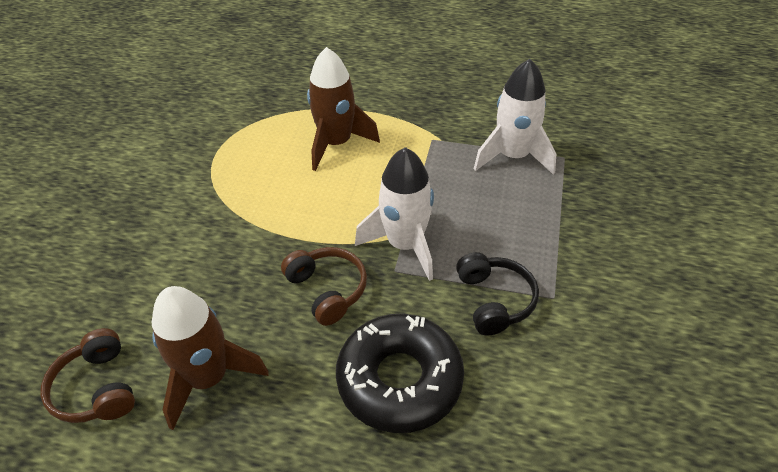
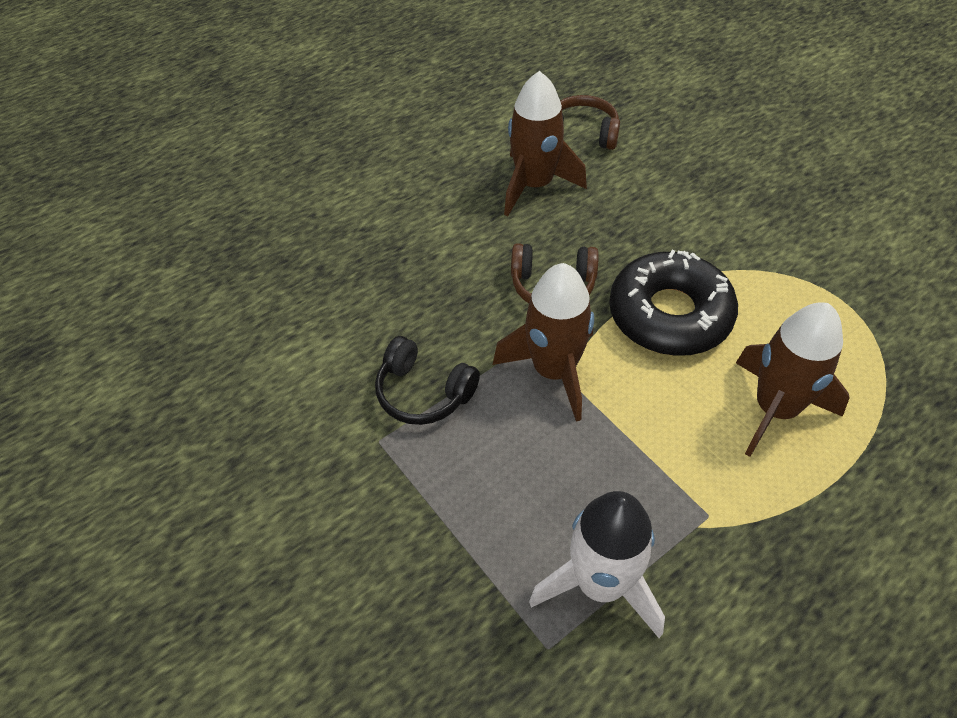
camera: 130 degrees right, 5 degrees up
black donut [336,314,464,433] -> black donut moved to [609,250,738,356]
white rocket [355,147,434,281] -> brown rocket [493,263,594,422]

